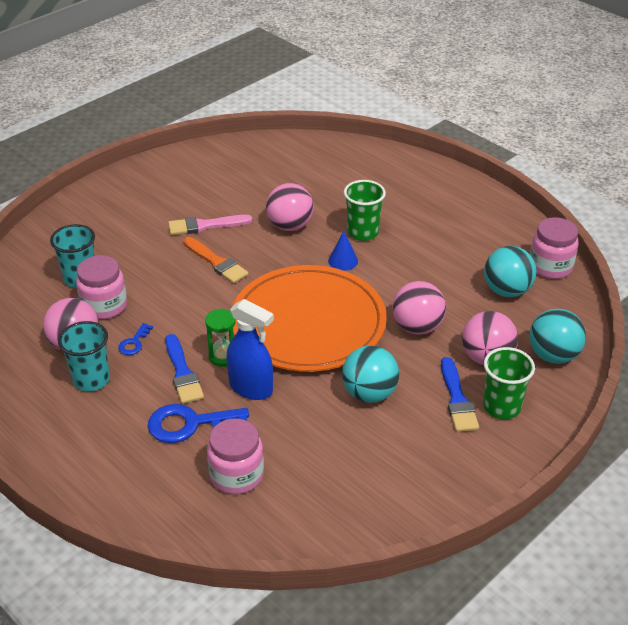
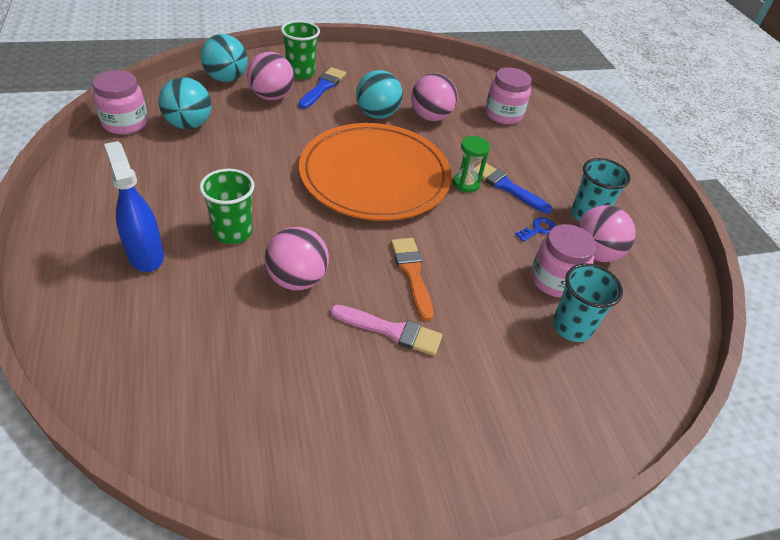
camera: 155 degrees left, 5 degrees up
blue key [148,404,249,443] -> none
blue brush [165,334,204,404] -> blue brush turned 60 degrees counterclockwise [475,163,552,214]
blue spray bottle [226,299,274,400] -> blue spray bottle moved to [104,141,164,272]
blue cone [328,231,358,271] -> none
pink ball [392,281,446,335] -> pink ball moved to [411,73,458,121]

